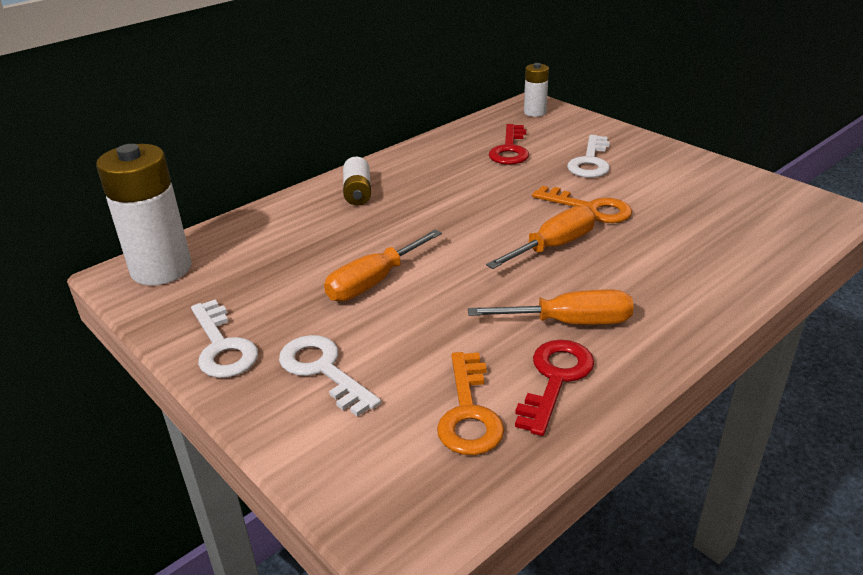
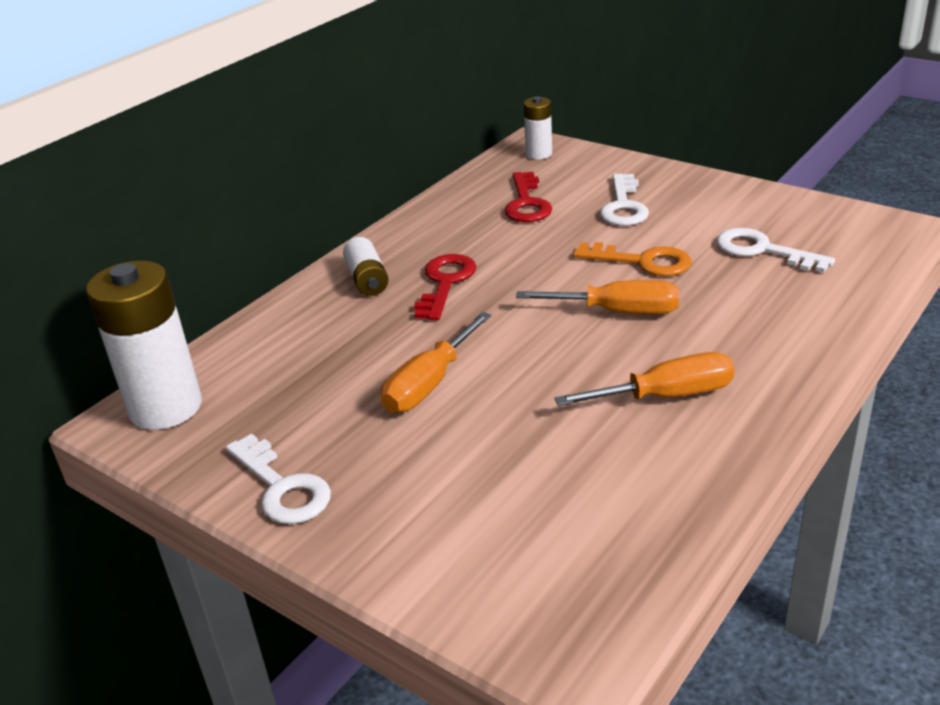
camera: 10 degrees left, 0 degrees up
white key [279,335,381,416] -> white key moved to [716,228,835,273]
orange key [437,352,504,455] -> none
orange screwdriver [486,205,596,269] -> orange screwdriver turned 60 degrees clockwise [516,280,679,314]
red key [515,340,594,436] -> red key moved to [414,254,477,320]

